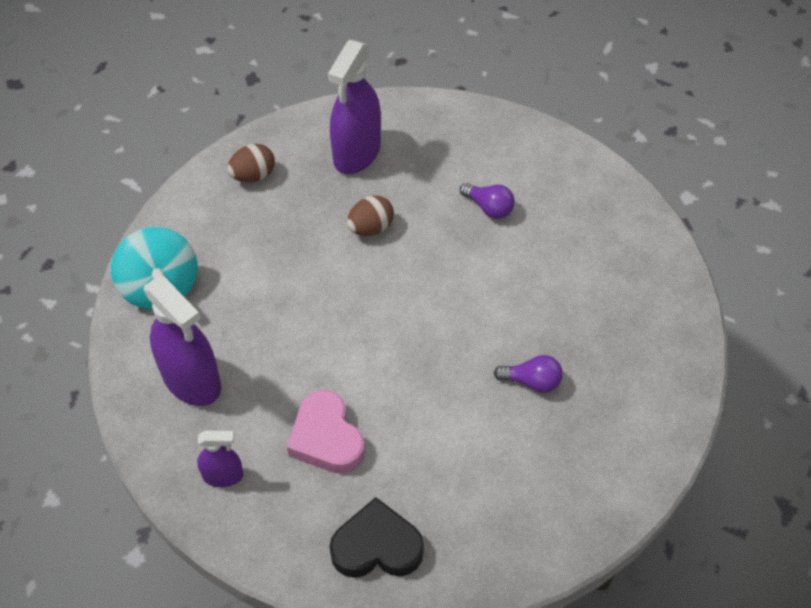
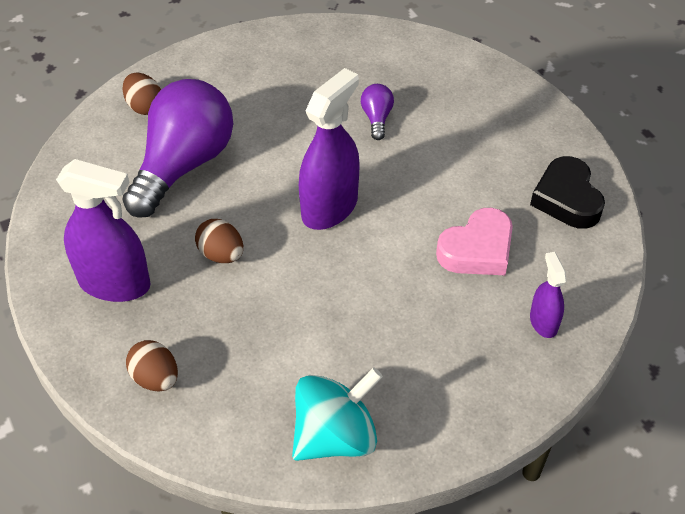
camera: 100 degrees left, 5 degrees down
purple spray bottle [144,276,221,406] -> purple spray bottle moved to [299,68,360,230]
purple light bulb [460,183,515,219] -> purple light bulb [122,79,233,218], size x2.40
none -> brown egg [122,73,161,115]

